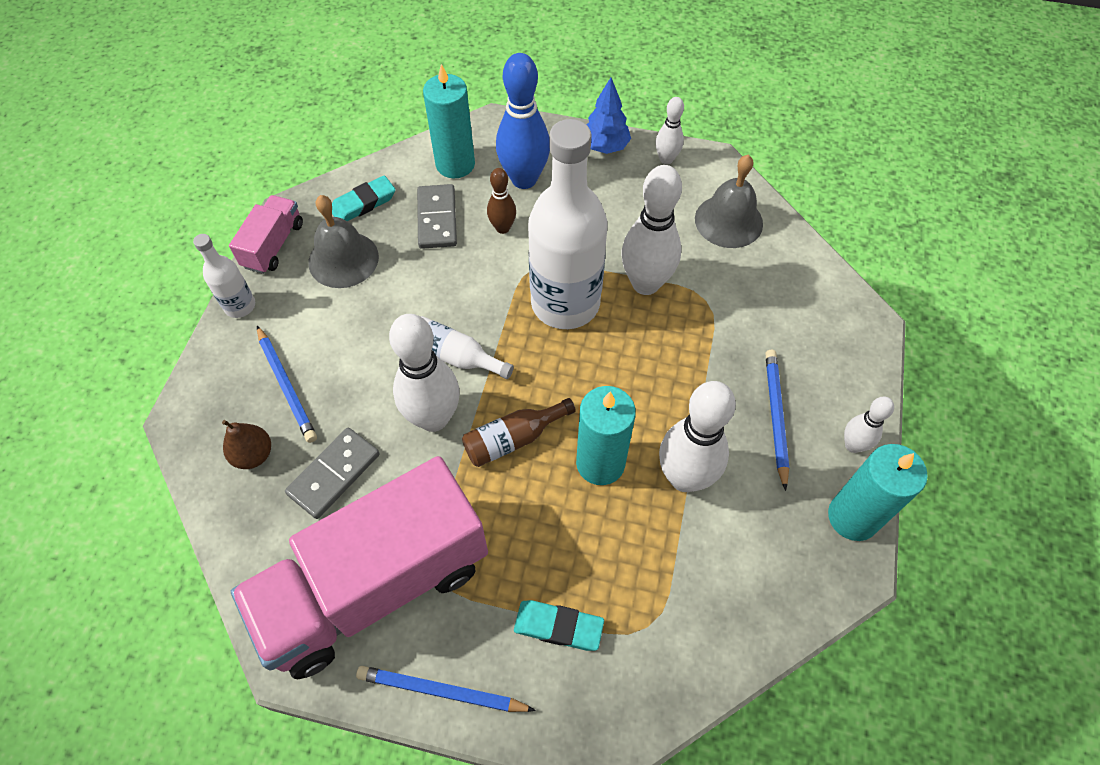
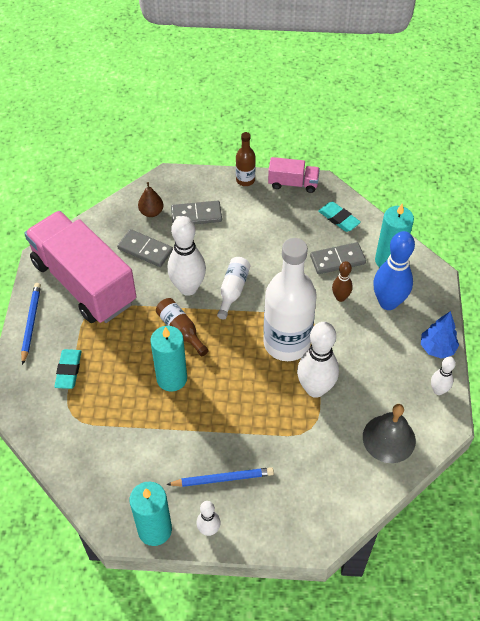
camera: 80 degrees right, 5 degrees down
white bottle [193,234,255,318] -> brown bottle [236,132,256,186]
blue pencil [257,326,317,443] -> grey domino [171,201,222,224]
grey bell [308,195,379,288] -> none
white bowling pin [659,381,736,492] -> none

